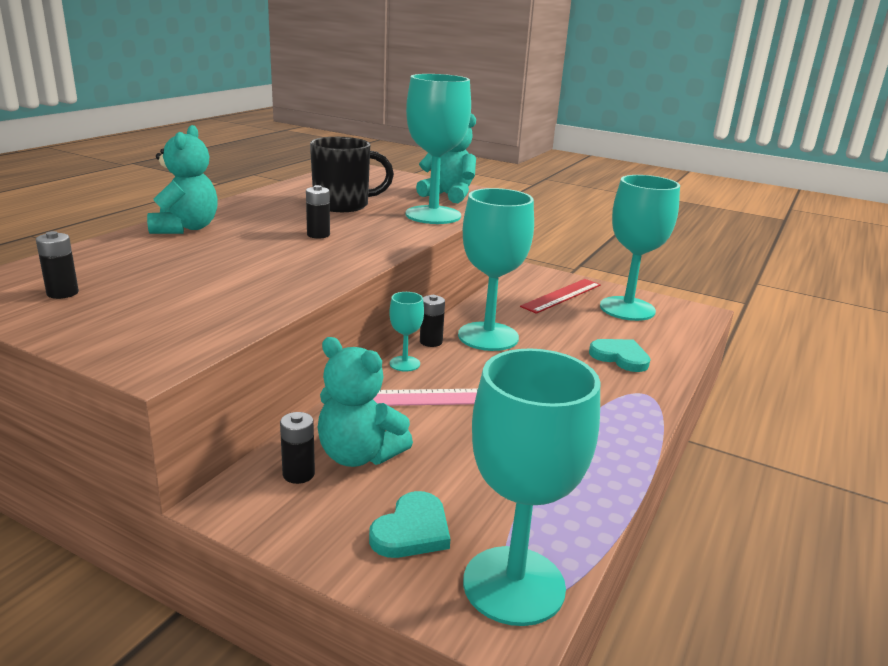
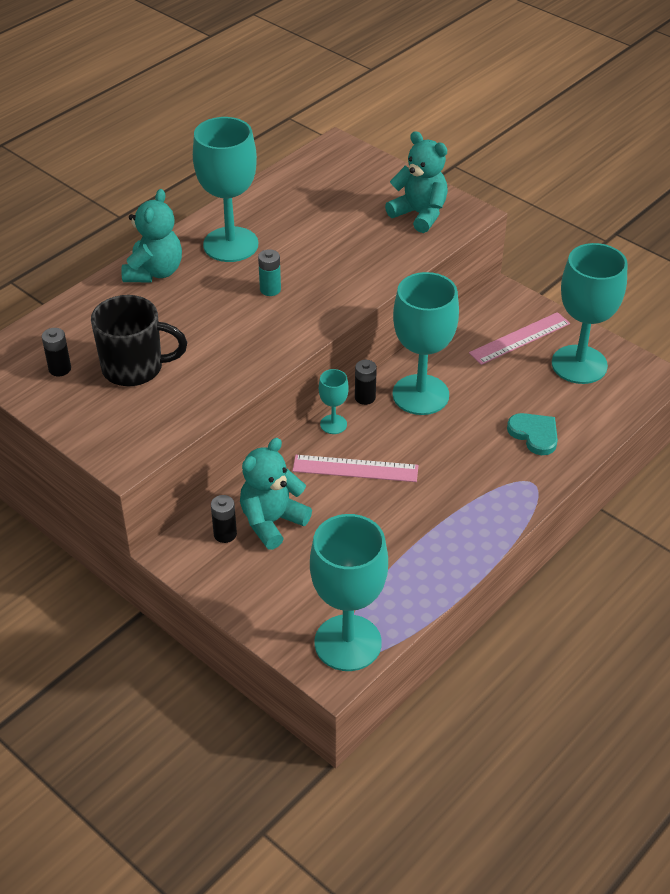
camera: 15 degrees right, 20 degrees up
black battery [306,185,330,239] -> turquoise battery [258,249,281,296]
black mug [310,137,394,212] -> black mug moved to [91,295,187,386]
turquoise teddy bear [318,337,413,467] -> turquoise teddy bear turned 90 degrees clockwise [240,438,312,550]
turquoise heart [369,491,450,558] -> none
turquoise goblet [406,74,471,224] -> turquoise goblet moved to [193,117,258,262]
red ruler [520,279,601,314] -> pink ruler [469,312,570,365]

